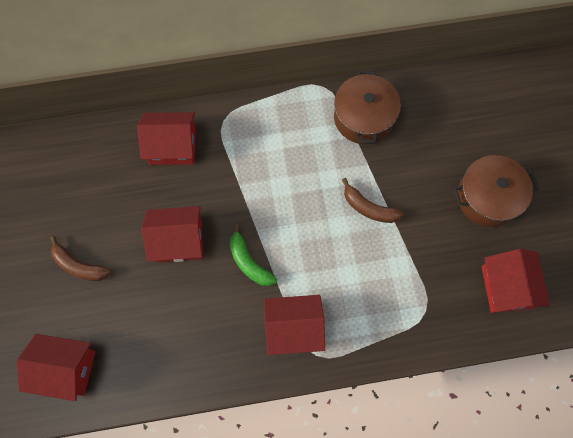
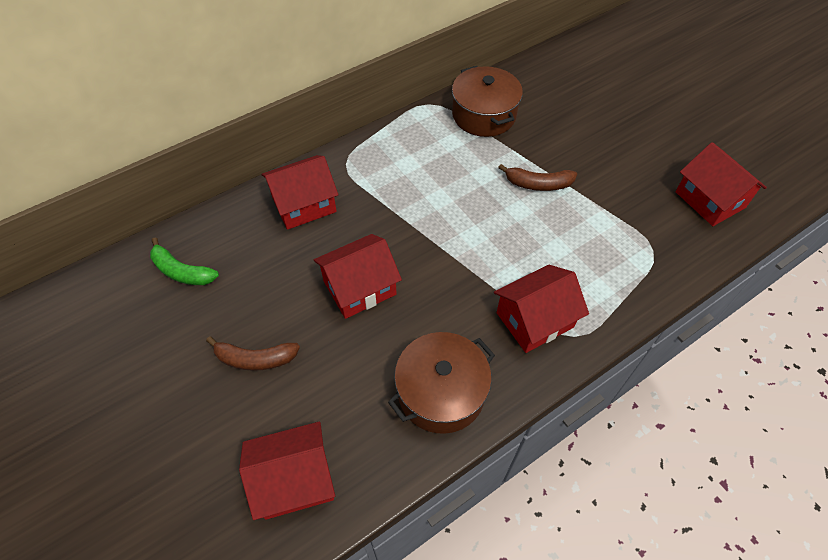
camera: 25 degrees left, 15 degrees down
green banana [230,224,277,286] -> green banana moved to [150,238,219,285]
brown pot [453,155,539,227] -> brown pot moved to [388,332,495,434]

